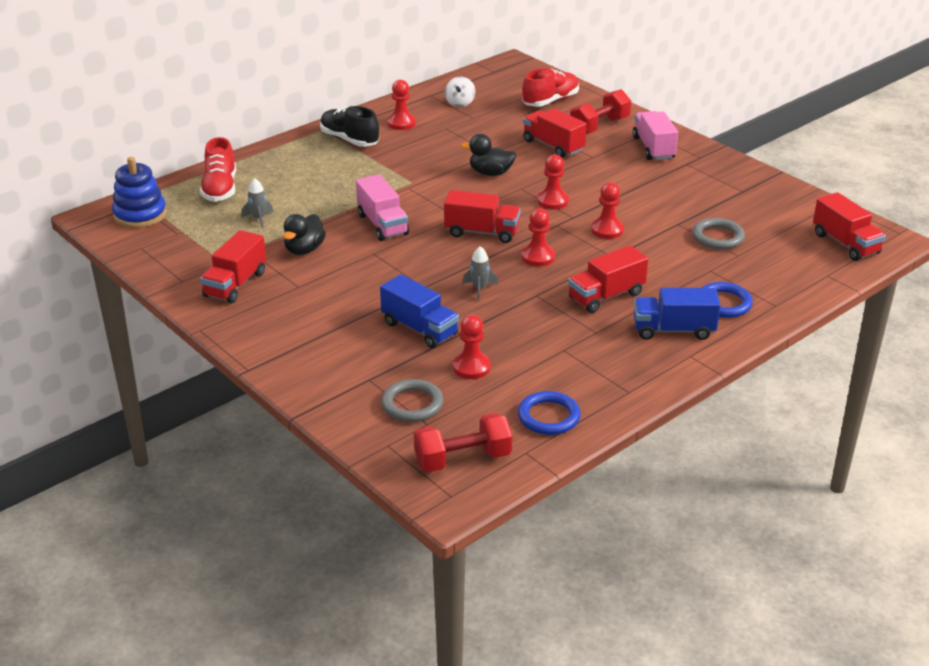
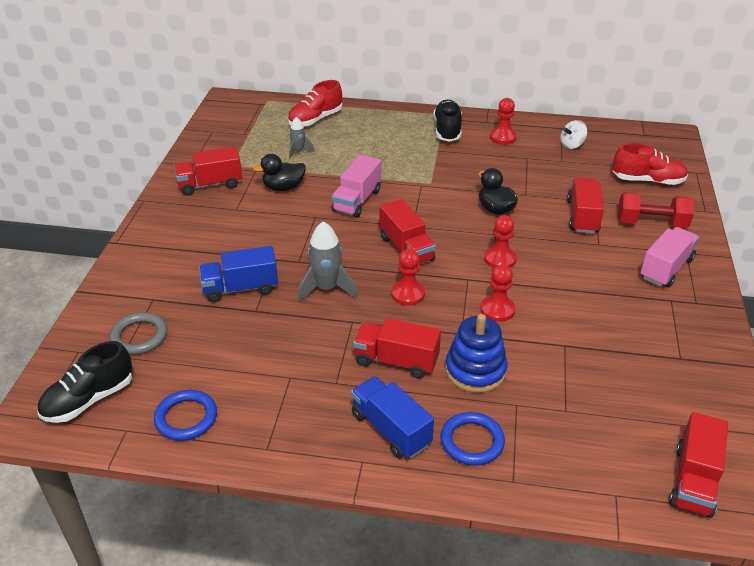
camera: 50 degrees right, 5 degrees up
blue stacking toy [112,157,167,228] -> blue stacking toy moved to [445,314,507,393]
blue truck [380,274,459,348] -> blue truck turned 75 degrees clockwise [199,246,278,302]
red dumbbell [414,413,512,472] -> black shoe [37,341,132,423]
red pawn [453,315,491,379] -> none
grey rocket [463,246,498,301] -> grey rocket [298,221,357,302], size x1.72
grey ring [692,218,745,250] -> none

